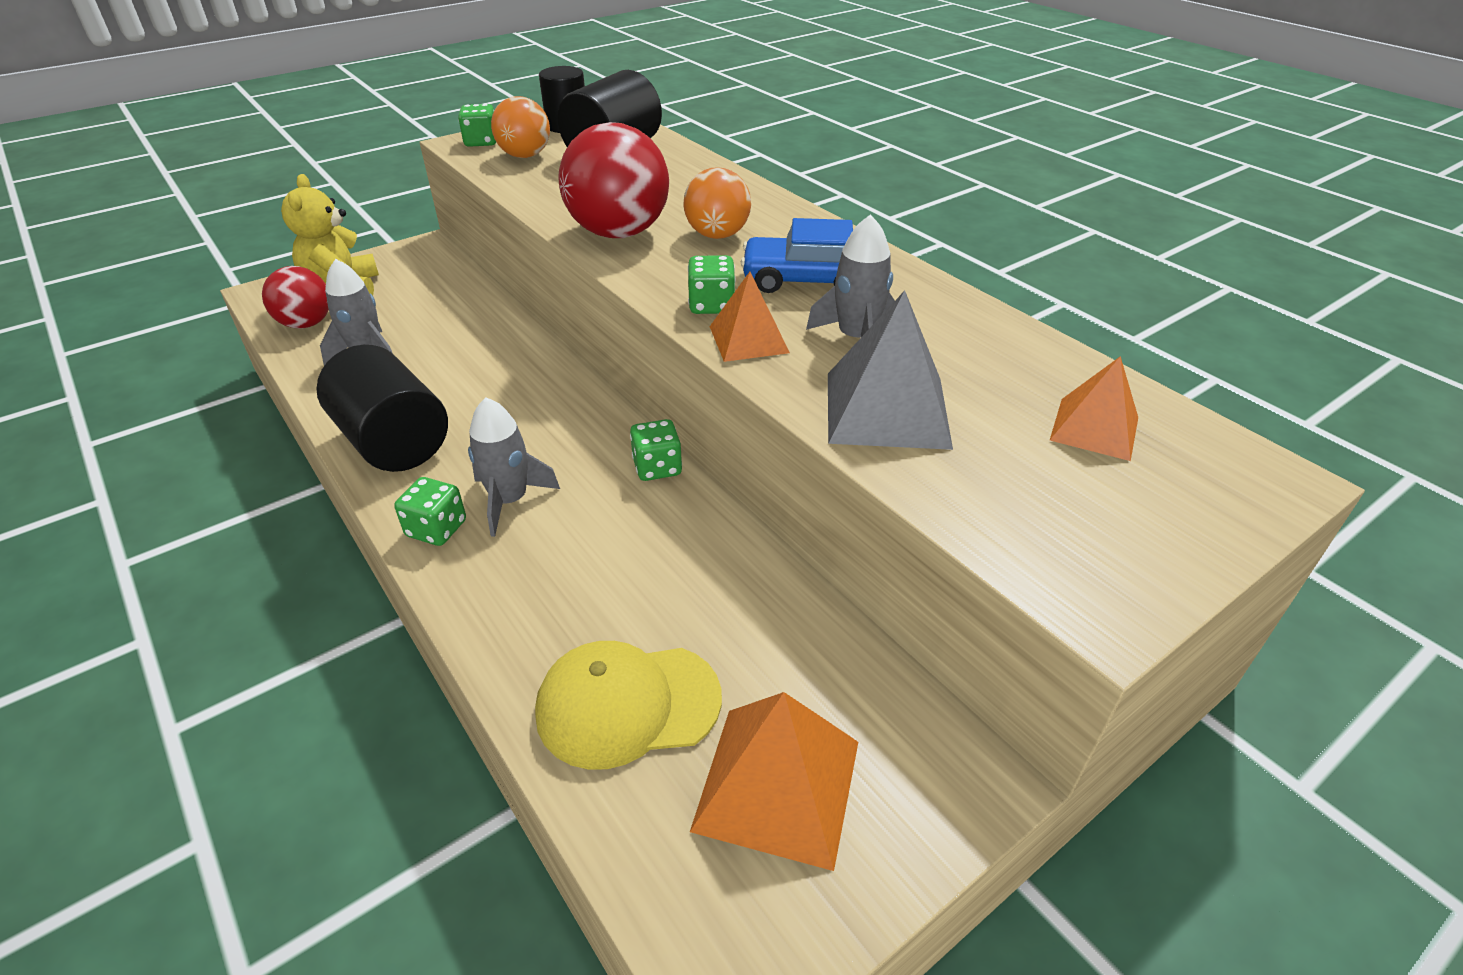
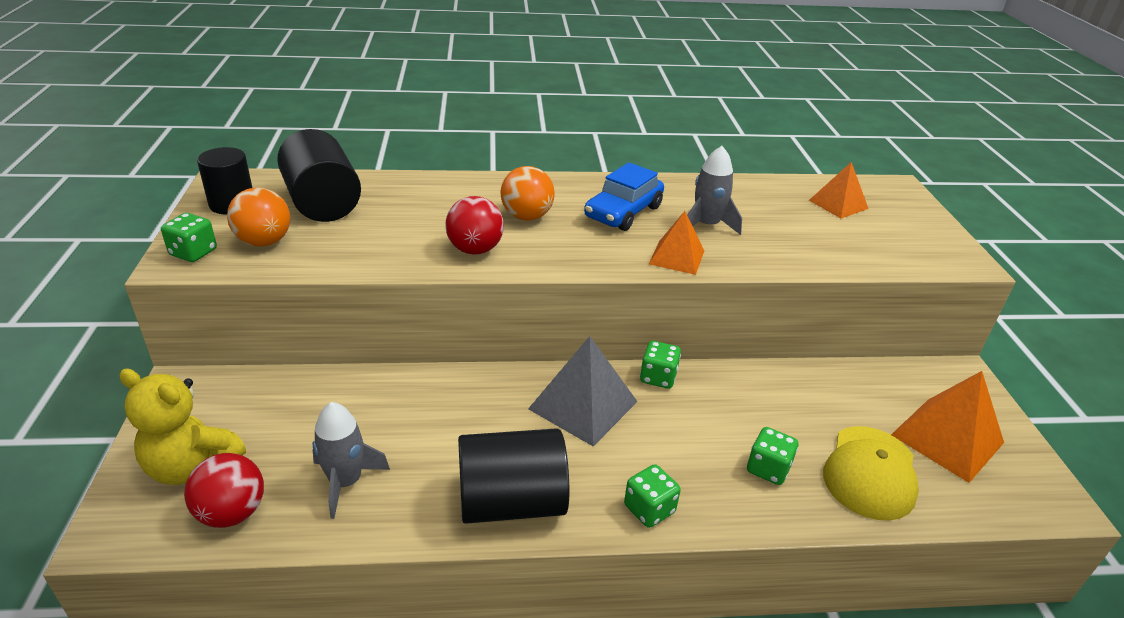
camera: 60 degrees left, 5 degrees down
grey rocket [468,398,560,537] -> none
red ball [559,122,669,238] -> red ball [445,196,504,255], size x0.63
green dice [688,255,736,314] -> green dice moved to [747,427,798,485]
grey pyramid [828,291,953,450] -> grey pyramid moved to [528,336,638,446]

